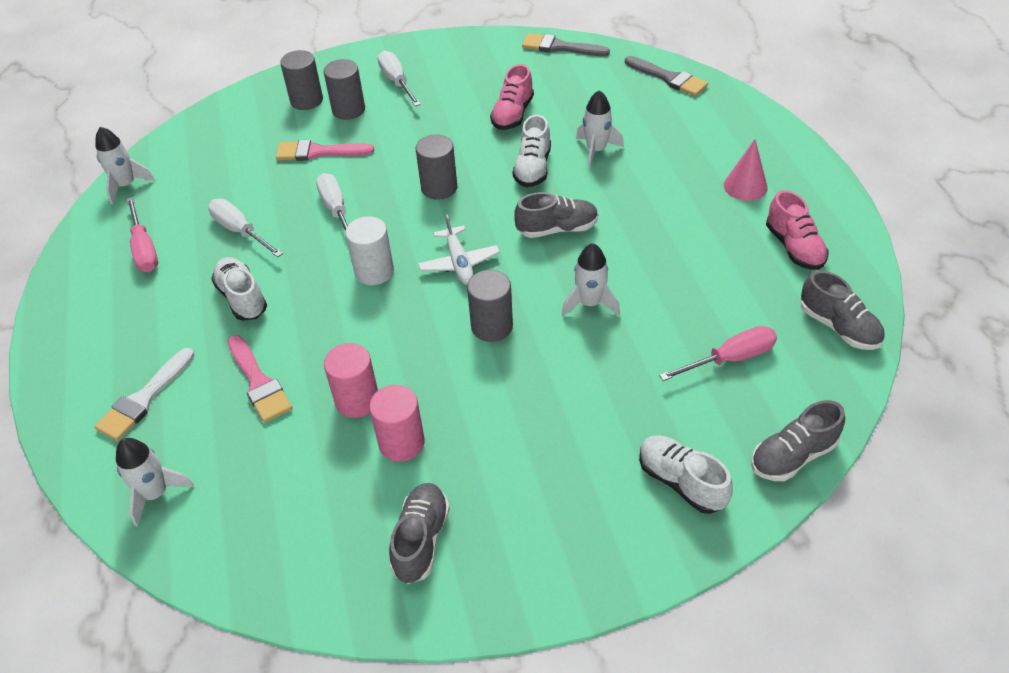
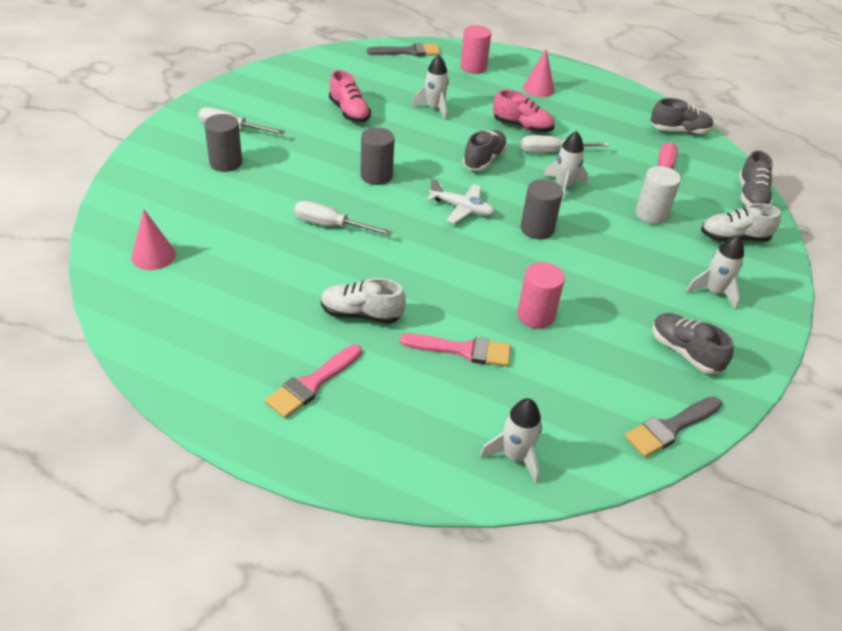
camera: 55 degrees left, 5 degrees down
white brush [94,348,195,441] -> none
white rocket [95,127,155,204] -> white rocket moved to [686,235,744,310]
pink screwdriver [127,197,158,272] -> none
white screwdriver [208,199,283,257] -> white screwdriver moved to [521,135,609,153]
pink brush [276,140,374,161] -> pink brush moved to [265,344,362,418]
grey cylinder [280,50,323,110] -> none
white cylinder [345,216,394,285] -> white cylinder moved to [635,166,681,224]
pink cylinder [369,385,425,462] -> pink cylinder moved to [460,25,491,74]
white shoe [513,114,551,187] -> none
grey brush [522,33,610,56] -> grey brush moved to [625,397,722,457]
pink shoe [766,190,829,270] -> pink shoe moved to [493,90,554,133]
none -> pink cone [131,210,176,270]

